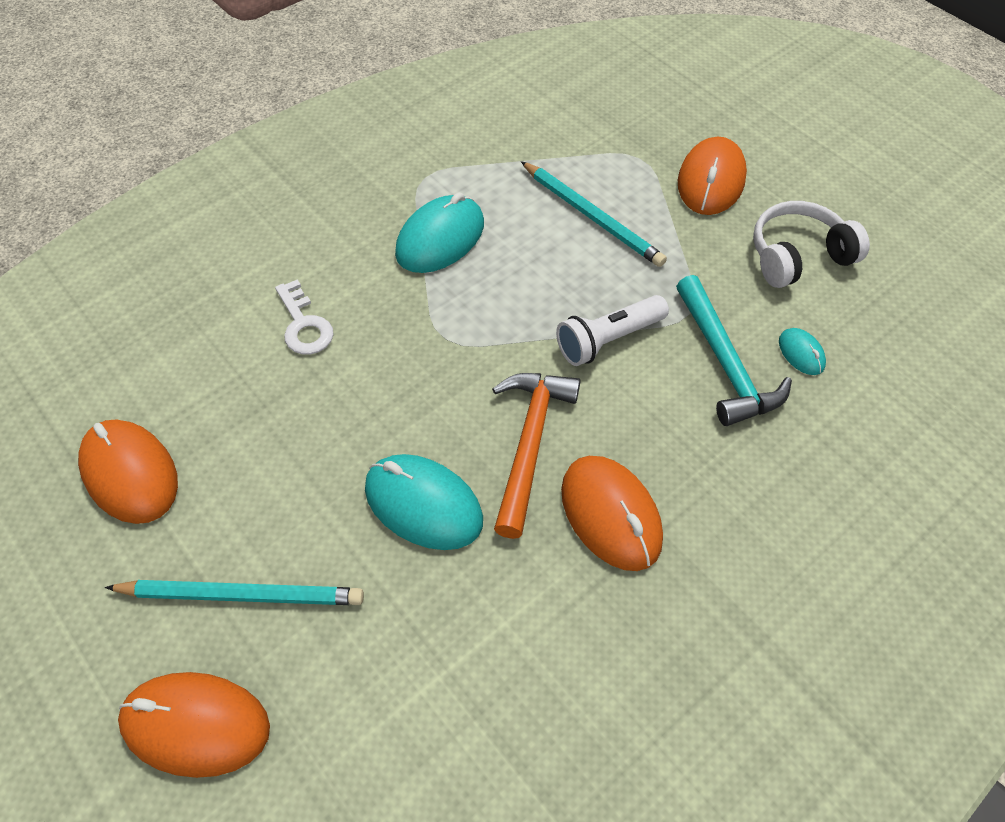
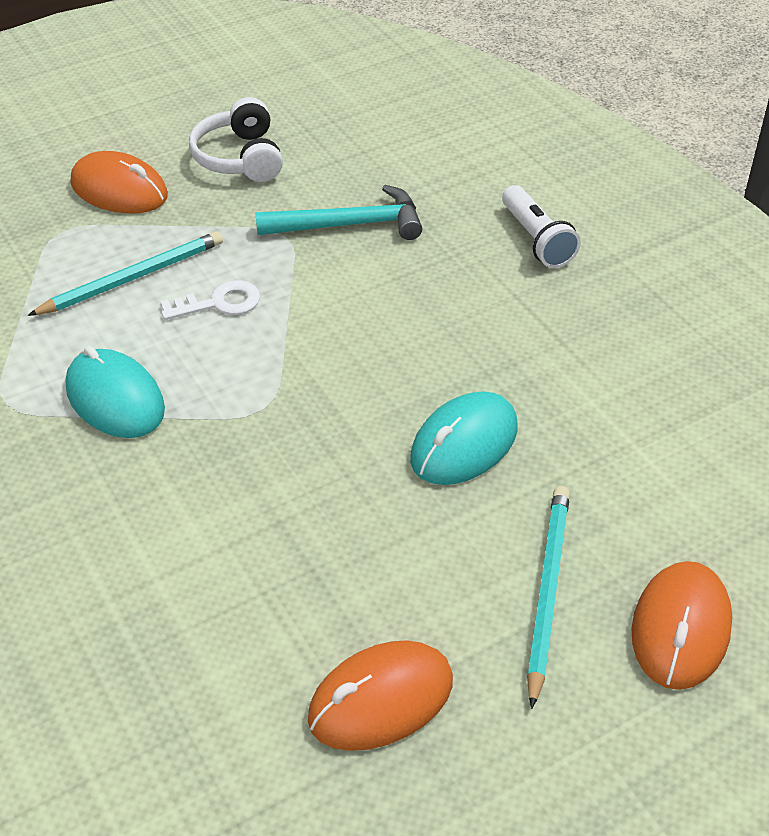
camera: 80 degrees left, 10 degrees down
white key [275,279,334,355] -> white key moved to [160,280,260,320]
orange hammer [492,373,581,539] -> none
white flashlight [556,295,669,366] -> white flashlight moved to [502,185,581,268]
orange mouse [561,456,663,571] -> none
turquoise mouse [779,328,826,375] -> none

